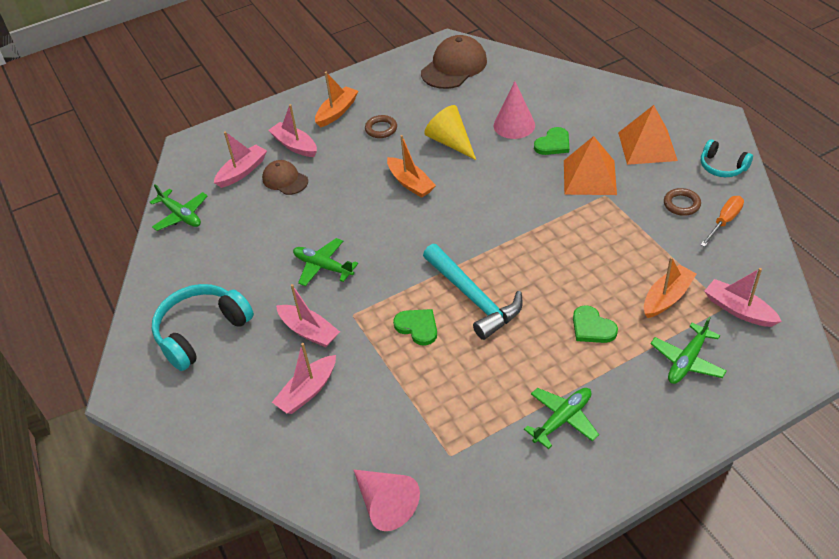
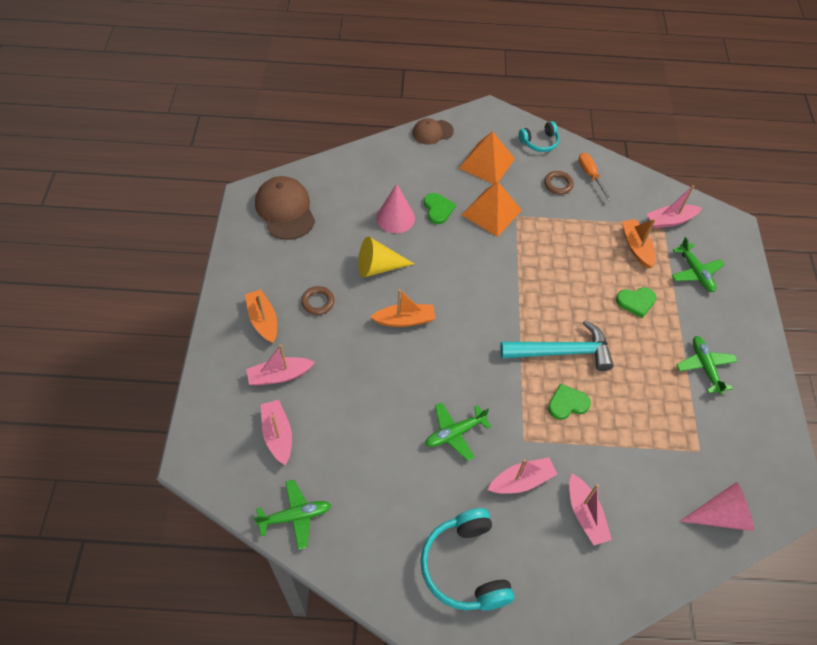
camera: 65 degrees left, 10 degrees up
brown cap [262,160,308,195] -> brown cap moved to [412,118,454,145]

